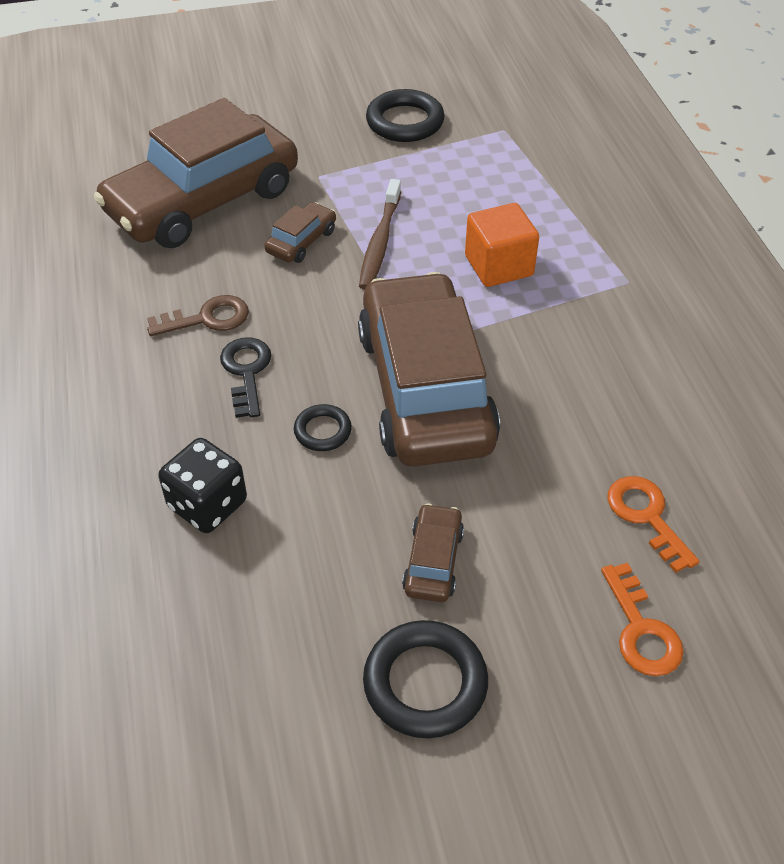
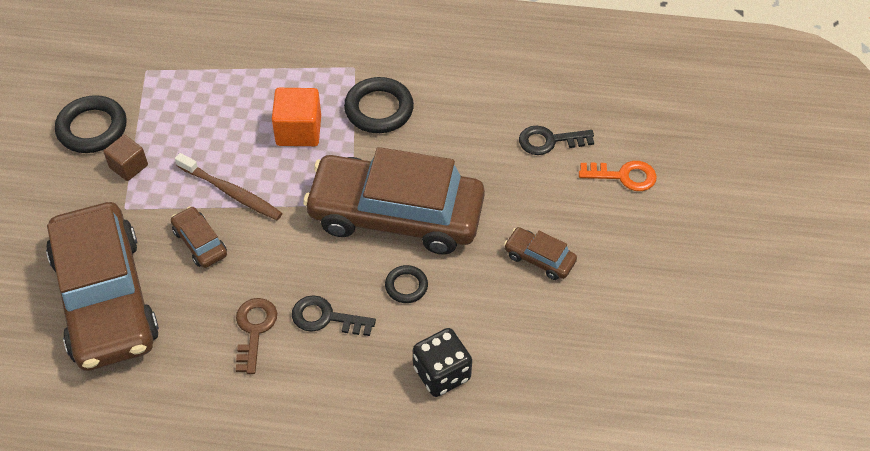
camera: 70 degrees left, 5 degrees up
black ring [363,620,488,738] -> black ring moved to [344,77,414,133]
orange key [607,476,700,573] -> black key [519,125,594,155]
none -> brown cube [103,135,148,181]

